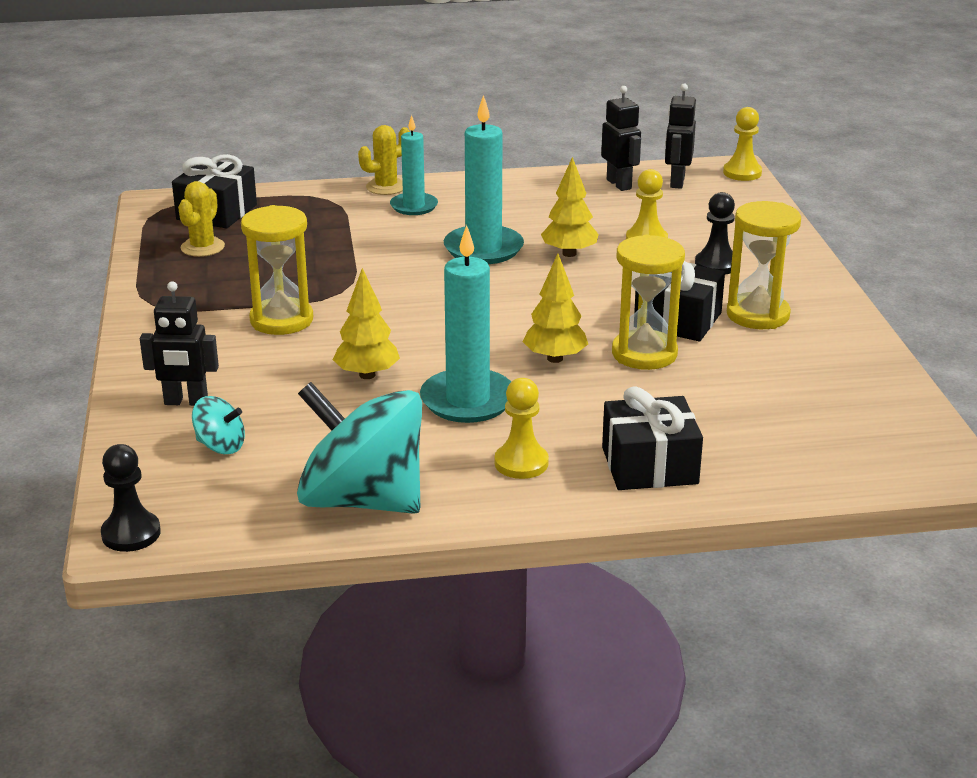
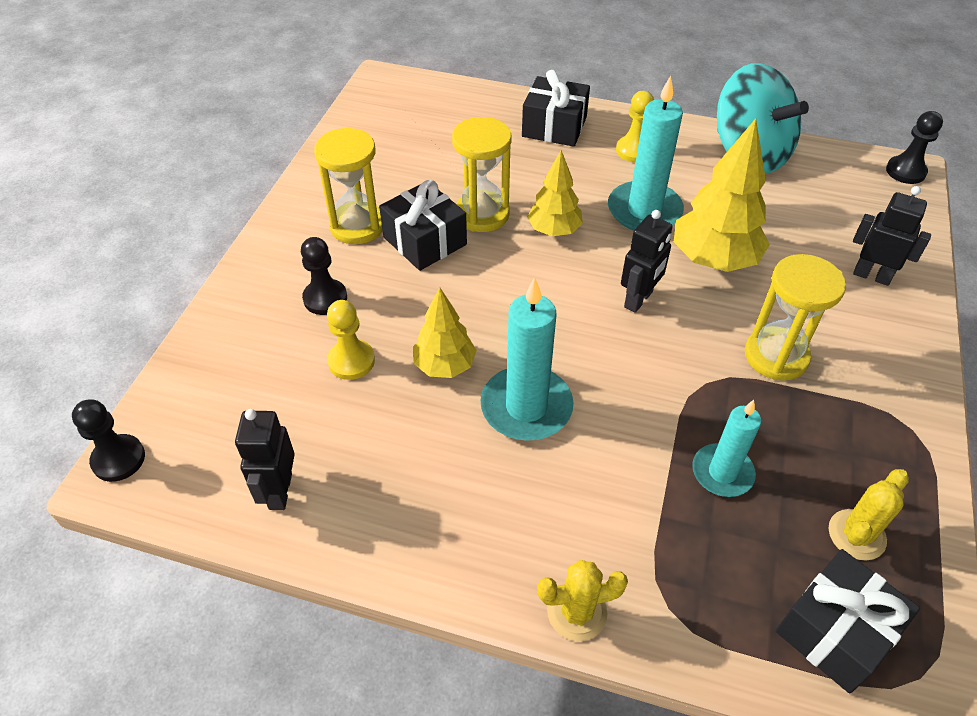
camera: 155 degrees left, 20 degrees up
turquoise spinning top [192,396,245,454] -> none
yellow tree [333,268,400,379] -> yellow tree [674,118,770,272], size x1.63
turquoise candle [390,115,438,215] -> turquoise candle moved to [692,400,761,497]
black robot [665,84,696,189] -> black robot moved to [621,210,673,313]
yellow pawn [723,107,762,181] -> black pawn [72,400,145,482]

